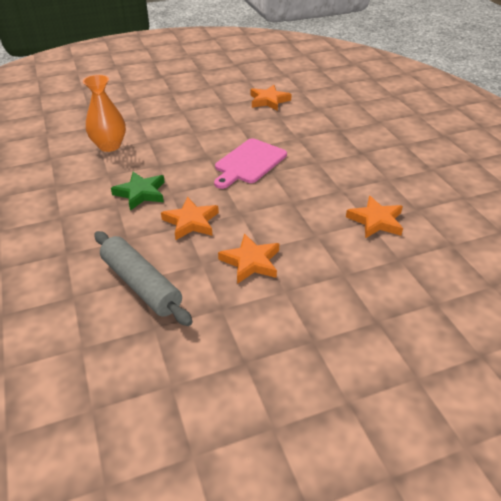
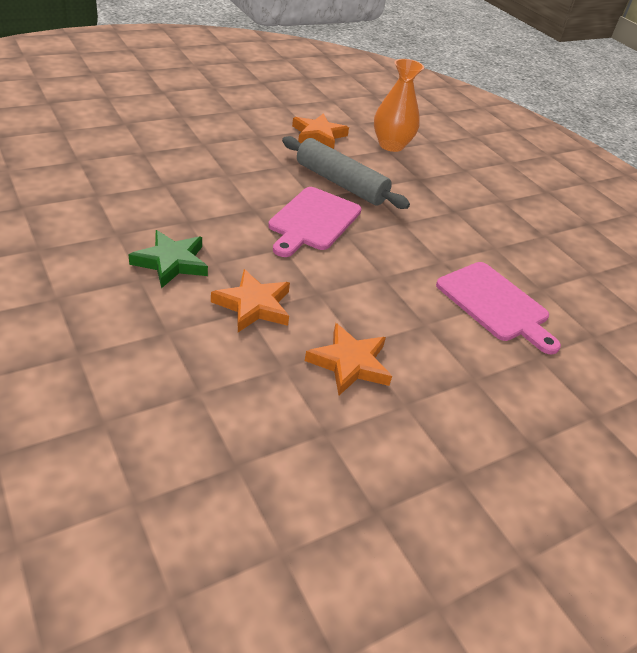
camera: 15 degrees left, 0 degrees up
orange vase [83,75,126,152] -> orange vase moved to [374,59,424,152]
grey rolling pin [94,231,193,326] -> grey rolling pin moved to [282,136,410,209]
orange star [346,196,403,238] -> pink cutting board [436,262,561,354]

